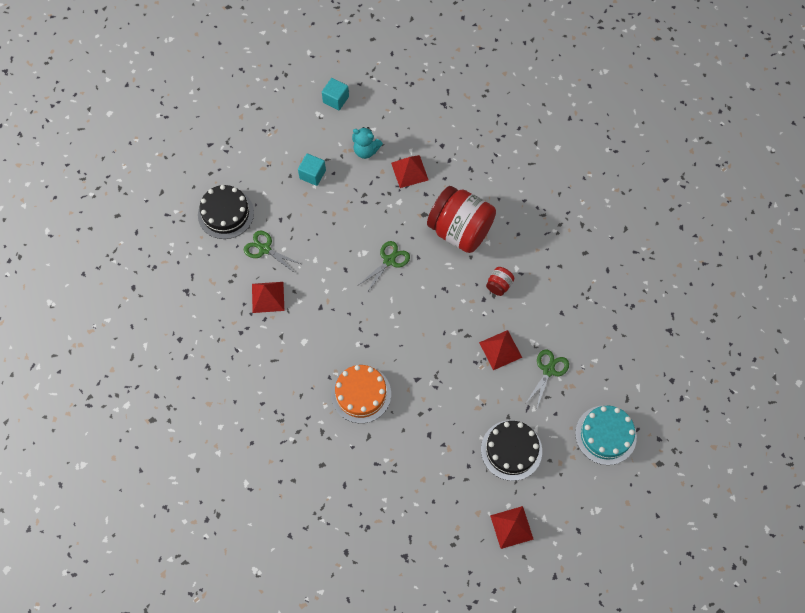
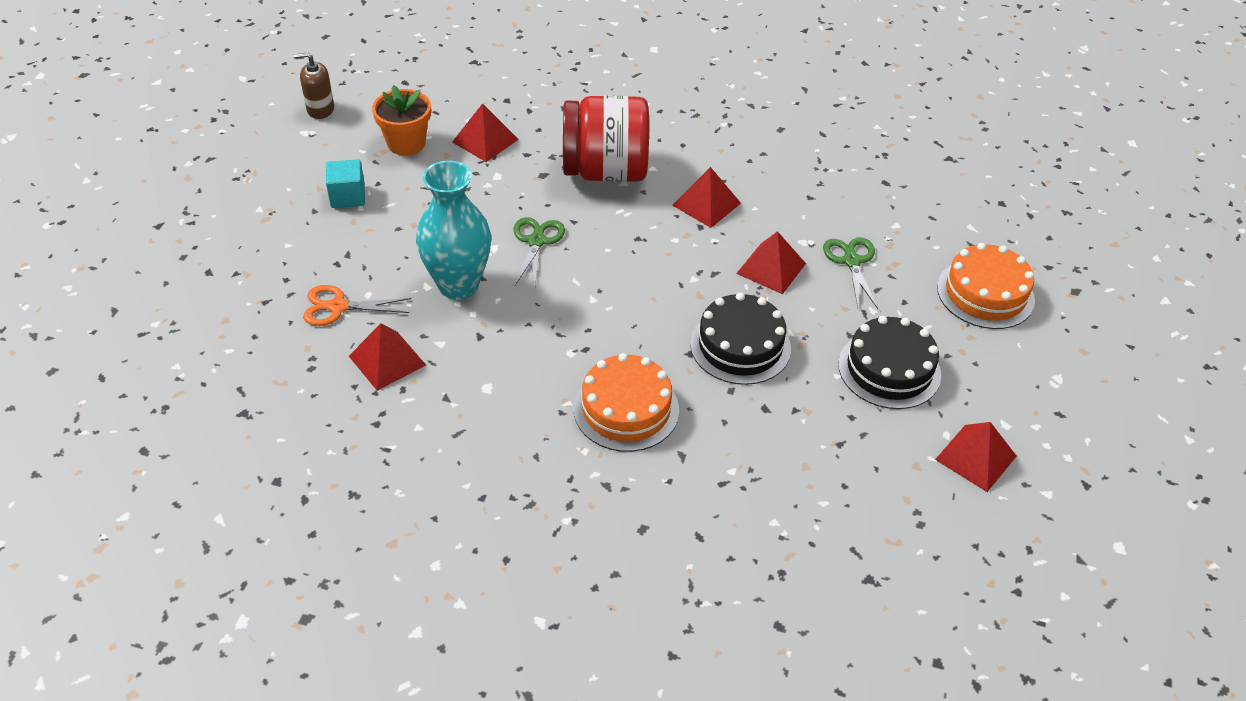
camera: 35 degrees left, 20 degrees down
black cake [198,185,254,239] -> black cake moved to [690,293,791,385]
green scissors [244,231,301,273] -> orange scissors [303,285,411,326]
turquoise cube [322,78,349,110] -> brown soap dispenser [293,52,334,119]
turquoise teddy bear [352,127,383,159] -> orange flower pot [372,85,431,155]
red jar [486,267,514,296] -> red pyramid [672,167,741,228]
turquoise cake [575,405,637,465] -> orange cake [937,243,1035,329]
none -> turquoise vase [416,161,491,300]

